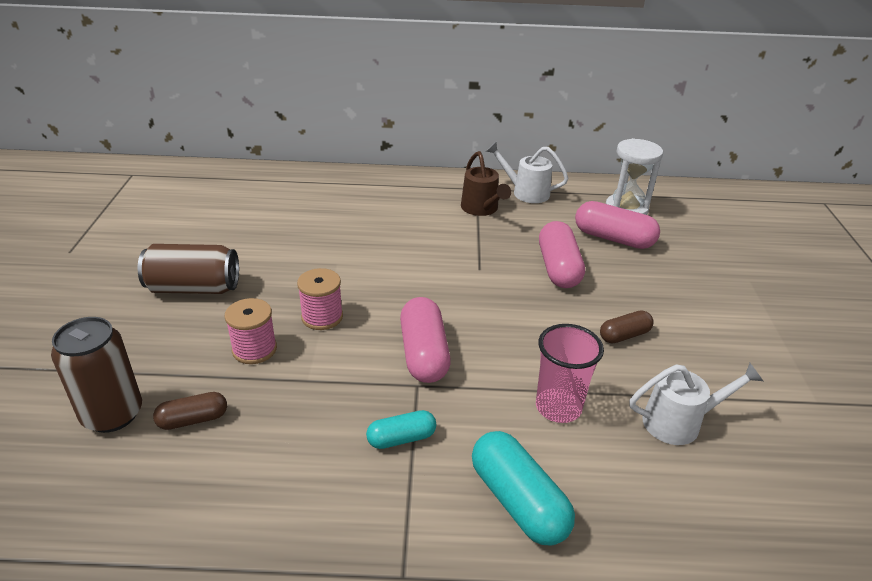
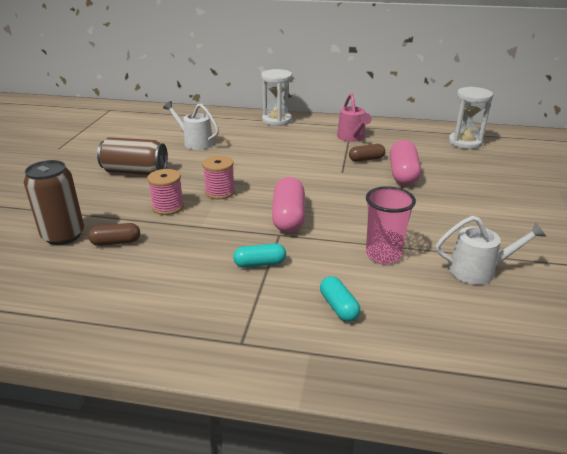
camera: 10 degrees right, 5 degrees down
brown watering can [461,151,511,216] -> pink watering can [337,93,372,142]
turquoise capsule [472,431,575,546] -> turquoise capsule [320,276,361,322], size x0.59
white watering can [486,142,568,203] -> white watering can moved to [163,101,219,150]
pink capsule [575,201,660,249] -> none
brown capsule [600,310,654,344] -> brown capsule moved to [349,144,385,162]
none -> white hourglass [261,69,292,126]

